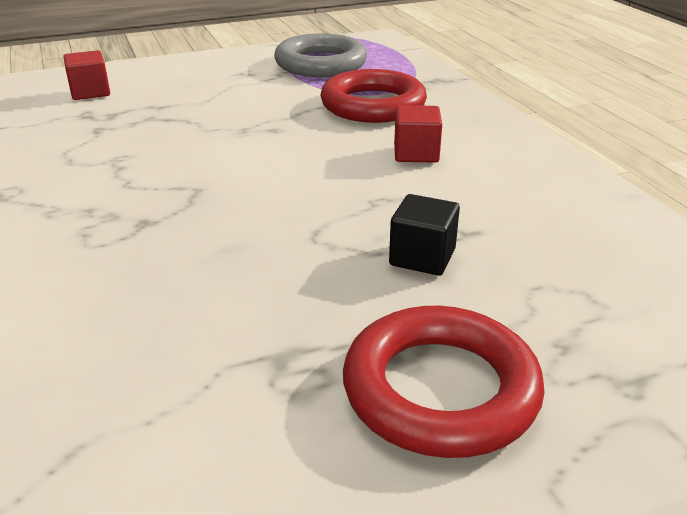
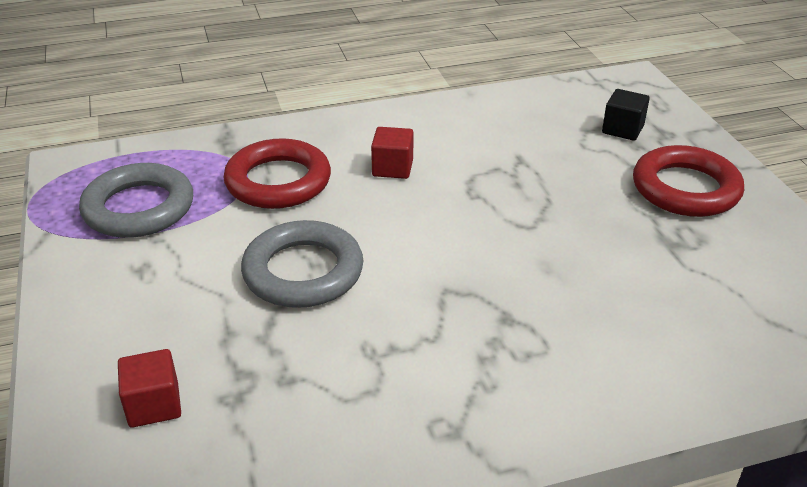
camera: 85 degrees left, 5 degrees up
black cube [389,194,460,276] -> black cube moved to [602,89,650,141]
none -> grey ring [241,220,363,308]

